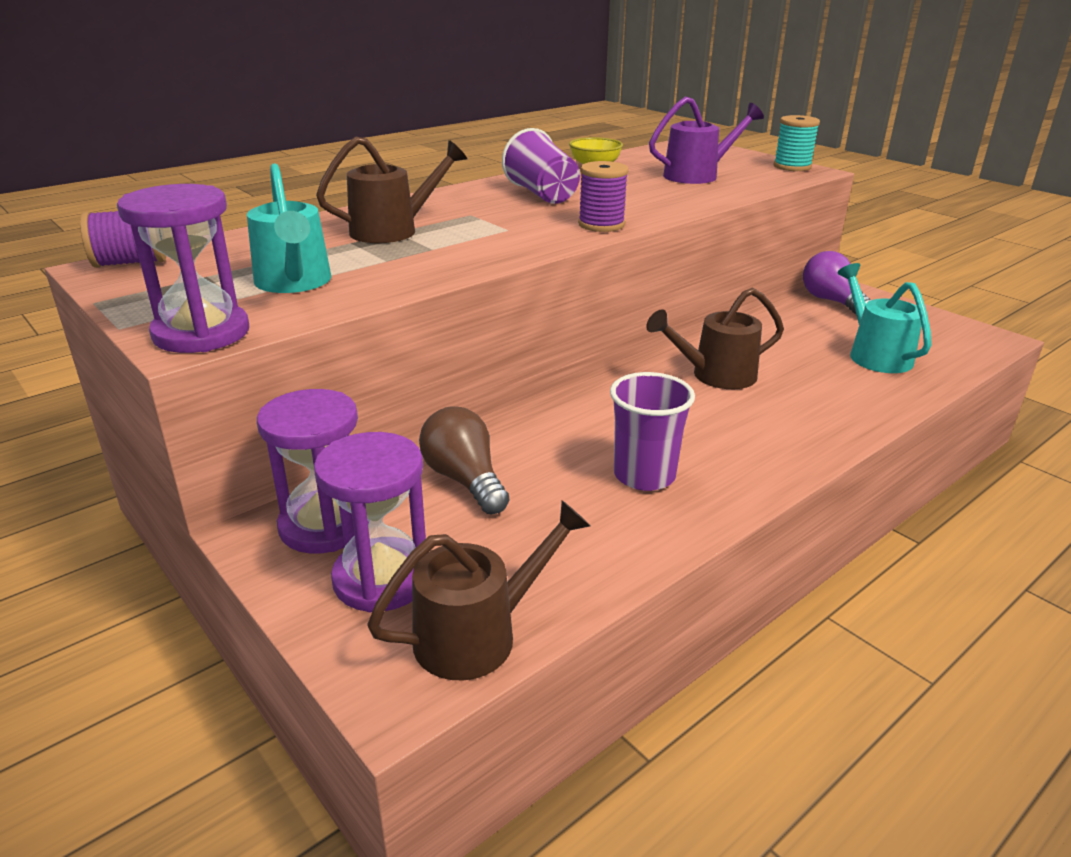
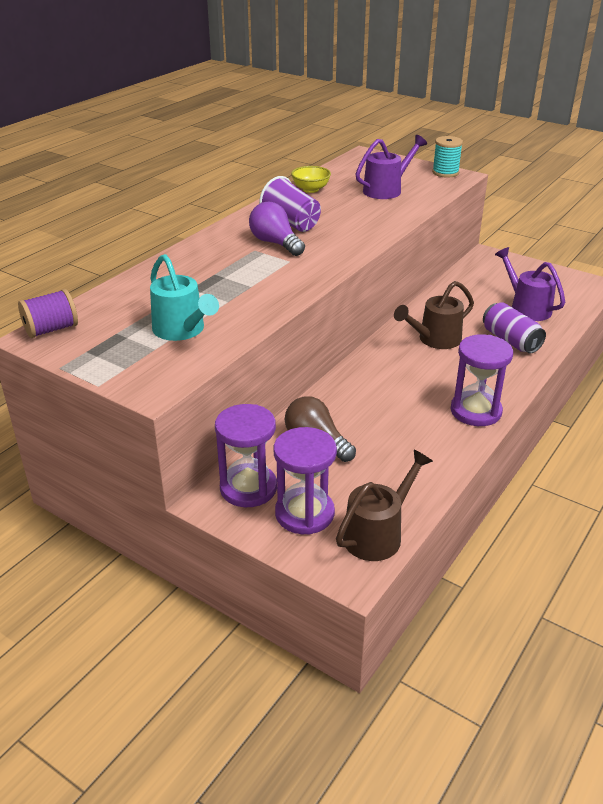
camera: 15 degrees left, 5 degrees up
purple hourglass [117,184,249,353] -> purple hourglass moved to [450,334,513,426]
brown watering can [316,136,467,243] -> none
purple spool [578,161,629,232] -> none
purple cup [610,372,695,491] -> none
purple light bulb [803,251,871,316] -> purple light bulb moved to [249,202,305,256]
turquoise watering can [837,263,932,373] -> purple watering can [495,247,565,321]
none -> purple can [483,302,546,354]

